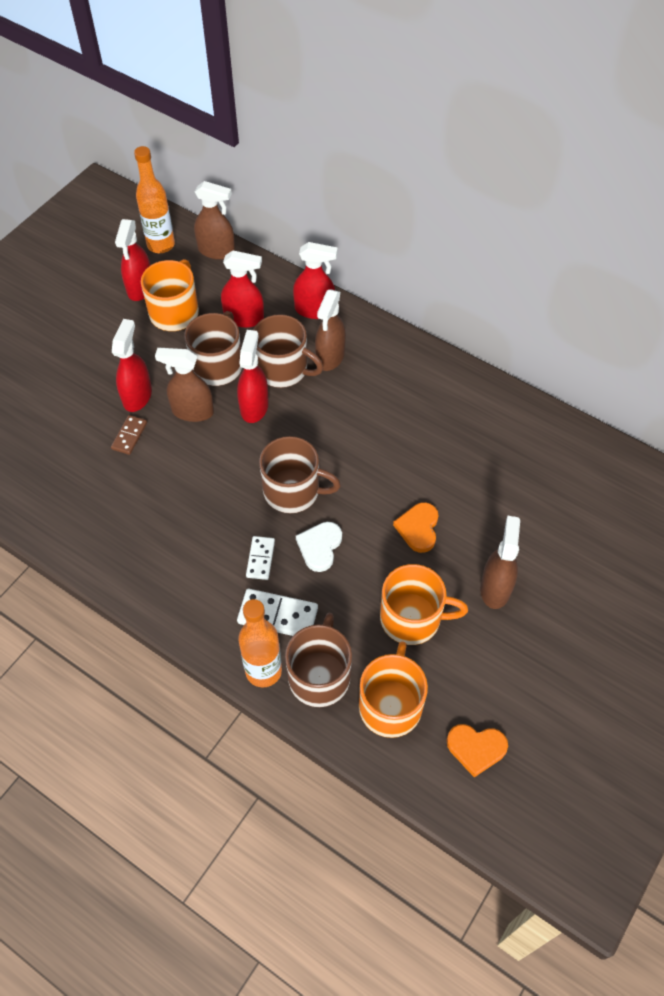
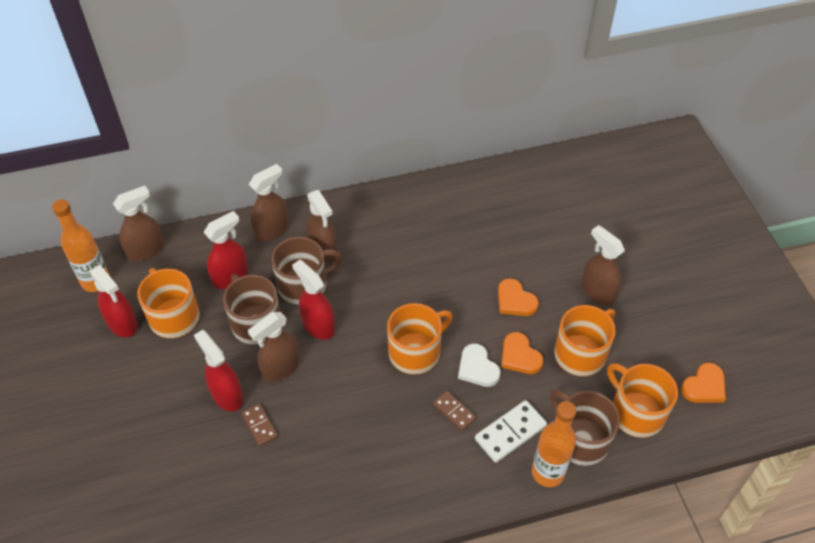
camera: 50 degrees left, 5 degrees down
white domino [246,536,275,580] -> brown domino [433,391,476,431]
brown mug [259,436,341,513] -> orange mug [387,303,453,375]
red spray bottle [293,242,338,319] -> brown spray bottle [249,164,289,241]
none -> orange heart [501,332,543,374]

